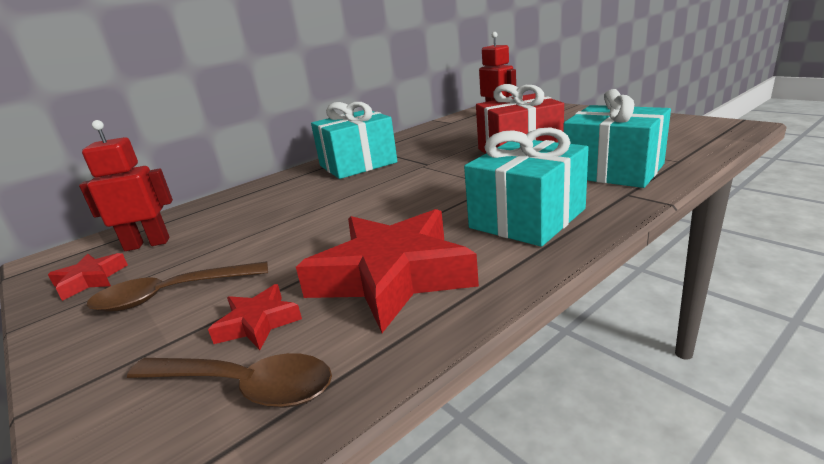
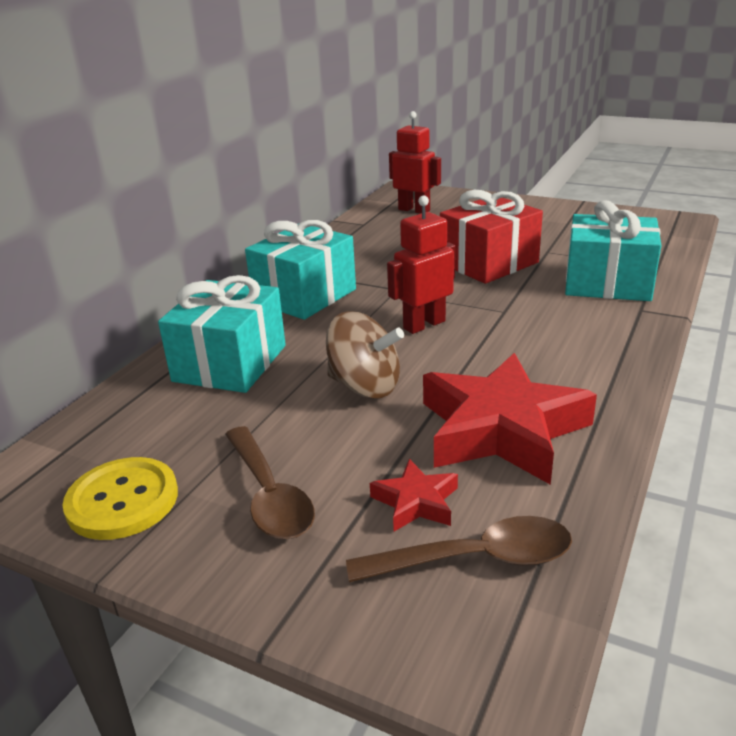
camera: 25 degrees left, 5 degrees up
red star [48,253,128,301] -> yellow button [63,457,178,540]
red robot [79,120,173,251] -> red robot moved to [387,195,455,334]
brown spoon [87,261,268,312] -> brown spoon turned 75 degrees counterclockwise [225,426,315,539]
turquoise gift [464,127,589,247] -> turquoise gift moved to [158,275,286,393]
none -> brown spinning top [326,311,404,398]

